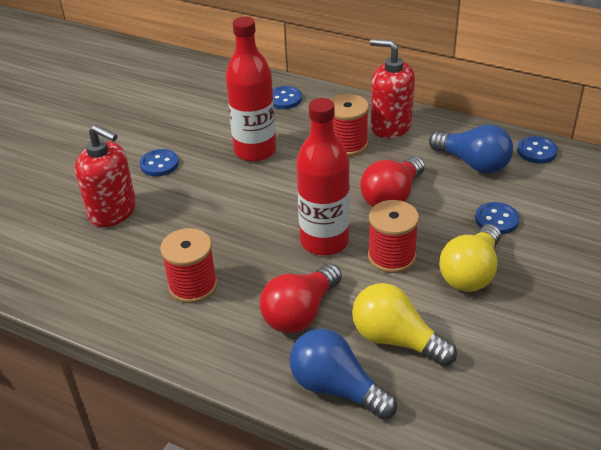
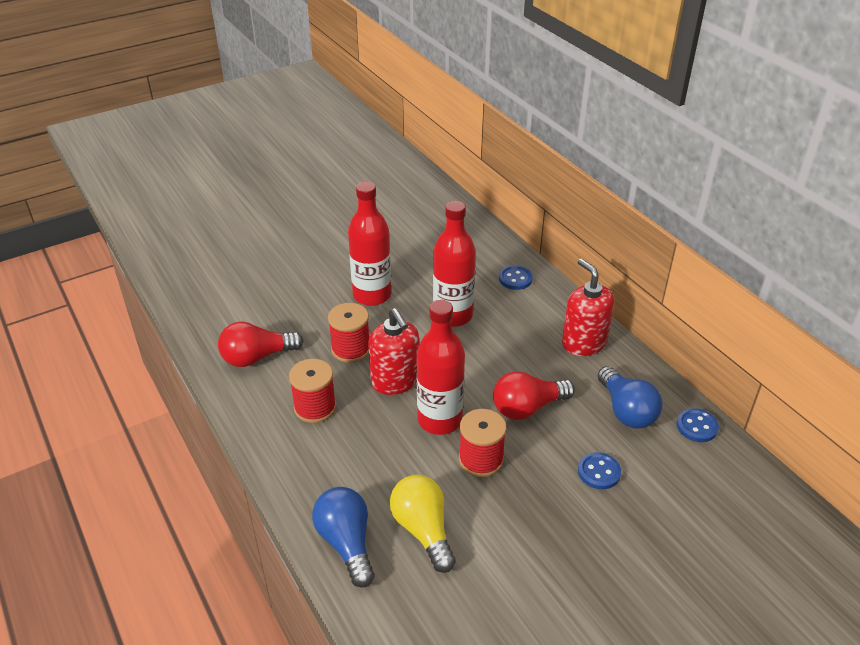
camera: 30 degrees right, 0 degrees up
red soap dispenser [75,124,136,227] -> red soap dispenser moved to [368,308,419,395]
blue button [140,149,179,176] -> red bottle [348,182,391,306]
red light bulb [260,264,342,333] -> red light bulb moved to [218,321,303,367]
red spool [330,94,369,156] -> red spool moved to [328,303,369,363]
yellow light bulb [439,224,501,292] -> none

